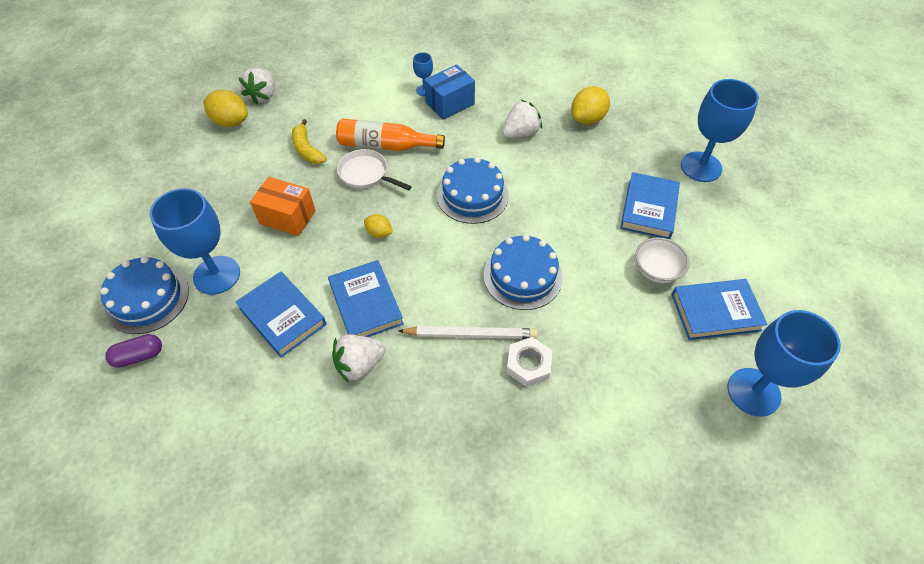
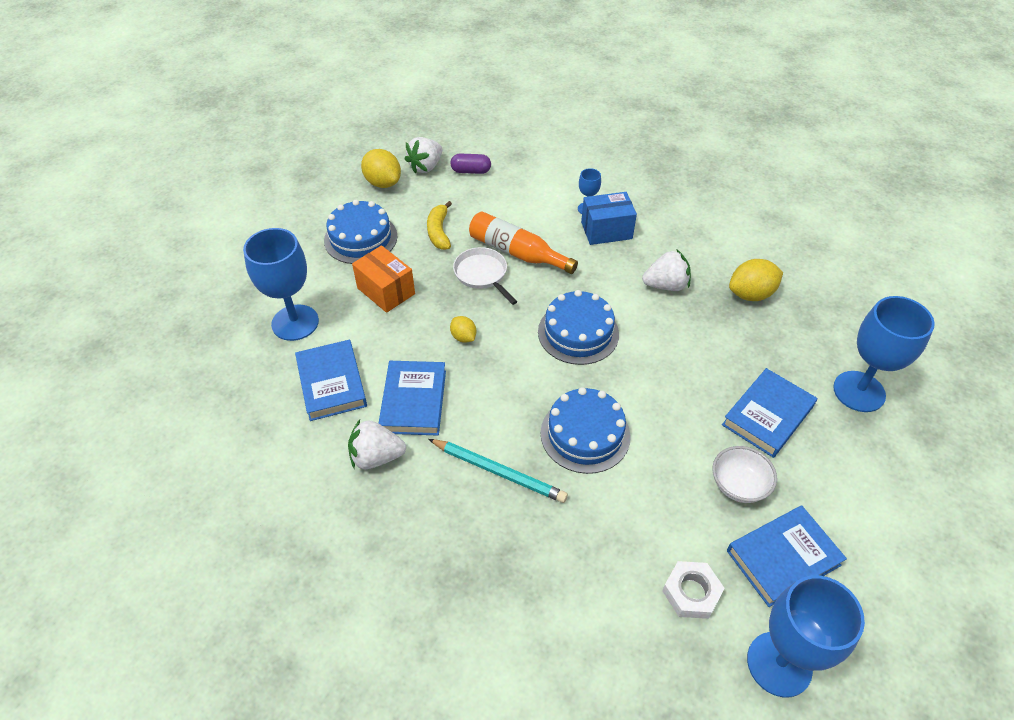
camera: 25 degrees right, 5 degrees down
blue cake [100,256,189,334] -> blue cake moved to [324,200,398,264]
purple capsule [105,334,162,368] -> purple capsule moved to [451,153,491,174]
white pencil [398,326,538,339] -> turquoise pencil [429,439,568,503]
white nut [506,337,552,387] -> white nut moved to [662,561,724,619]
blue book [671,279,768,340] -> blue book turned 45 degrees counterclockwise [727,506,847,607]

